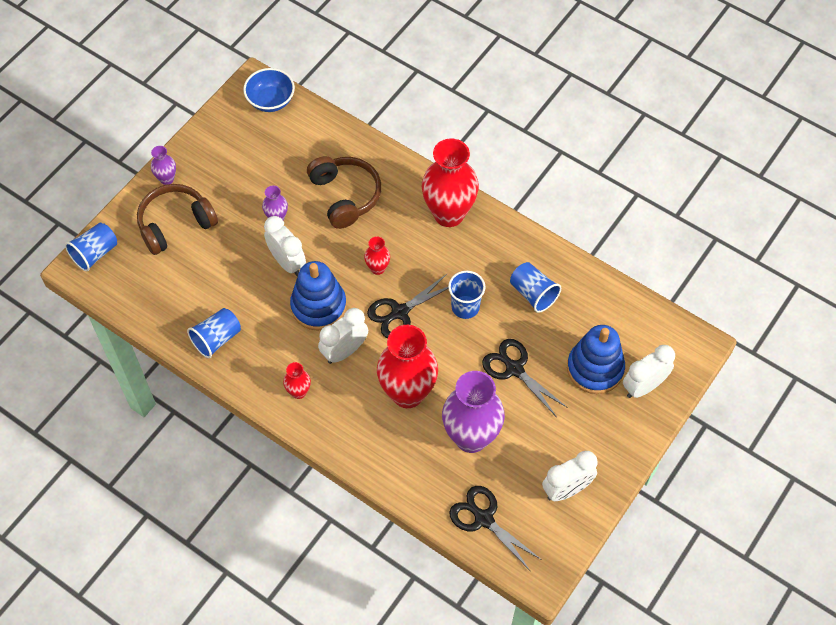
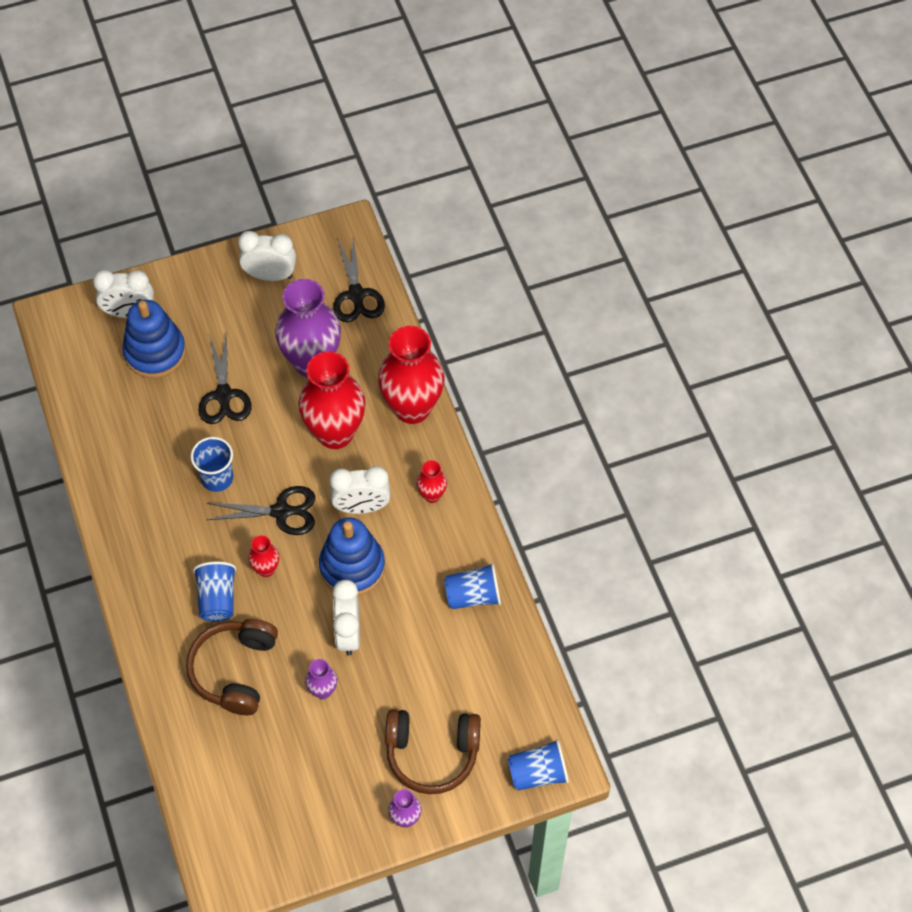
camera: 145 degrees left, 0 degrees up
blue bowl [243,68,295,112] -> none
red vase [422,138,479,227] -> red vase moved to [378,326,444,424]
blue cup [510,262,561,313] -> blue cup moved to [193,562,236,622]

